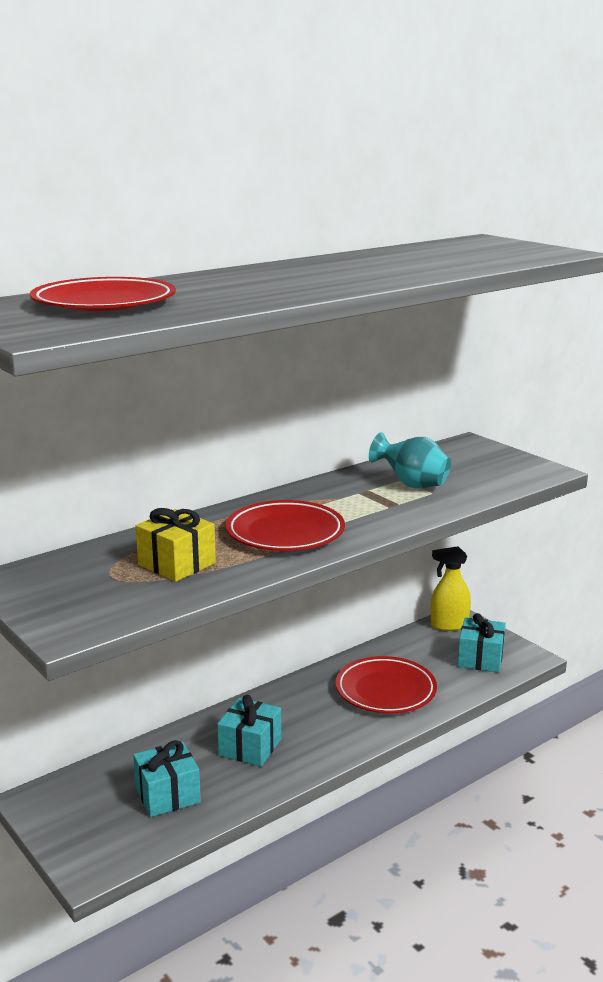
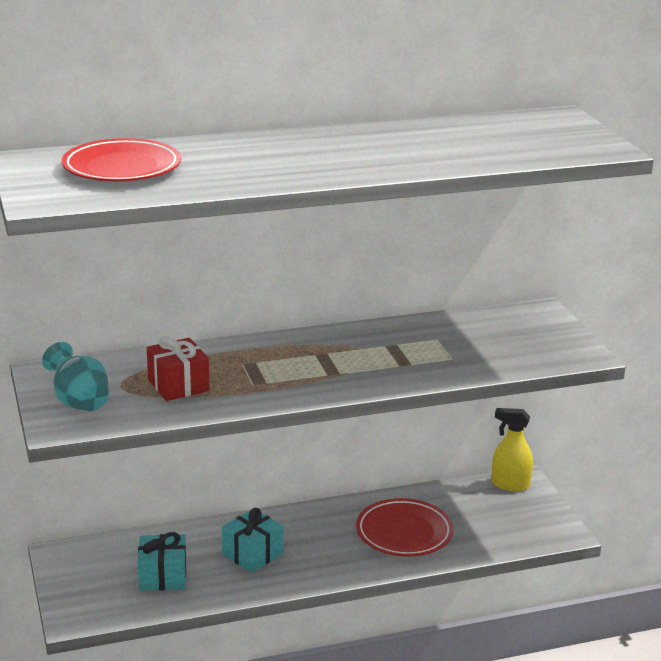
camera: 20 degrees right, 5 degrees up
yellow gift [136,508,216,582] -> red gift [147,336,209,401]
red plate [226,500,345,551] -> none
turquoise vase [369,432,451,488] -> turquoise vase moved to [42,342,109,411]
turquoise gift [457,613,506,673] -> none

